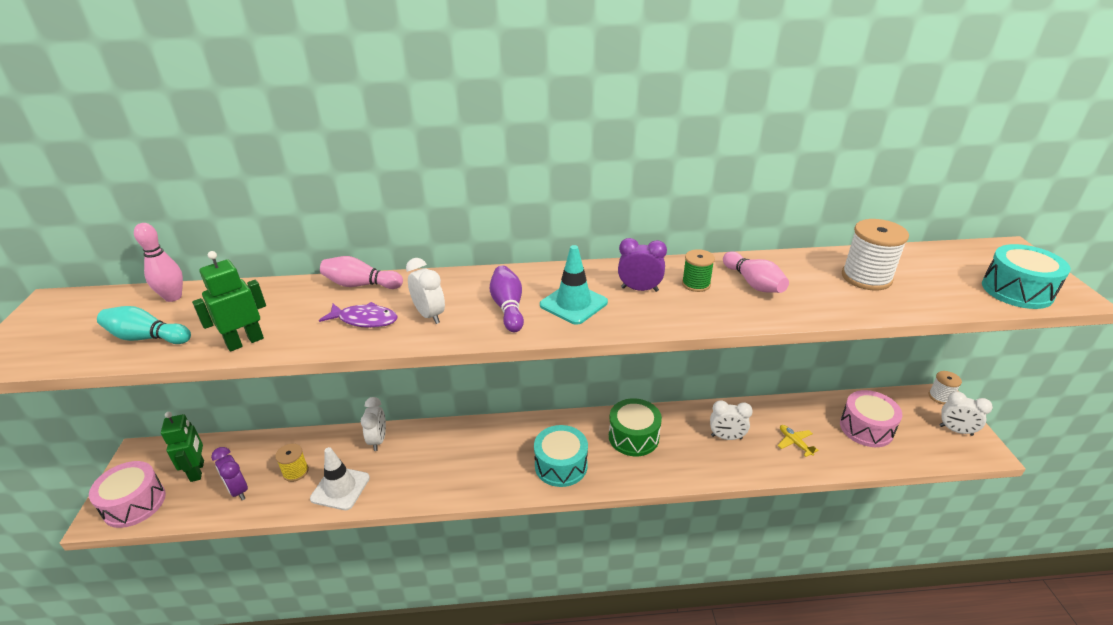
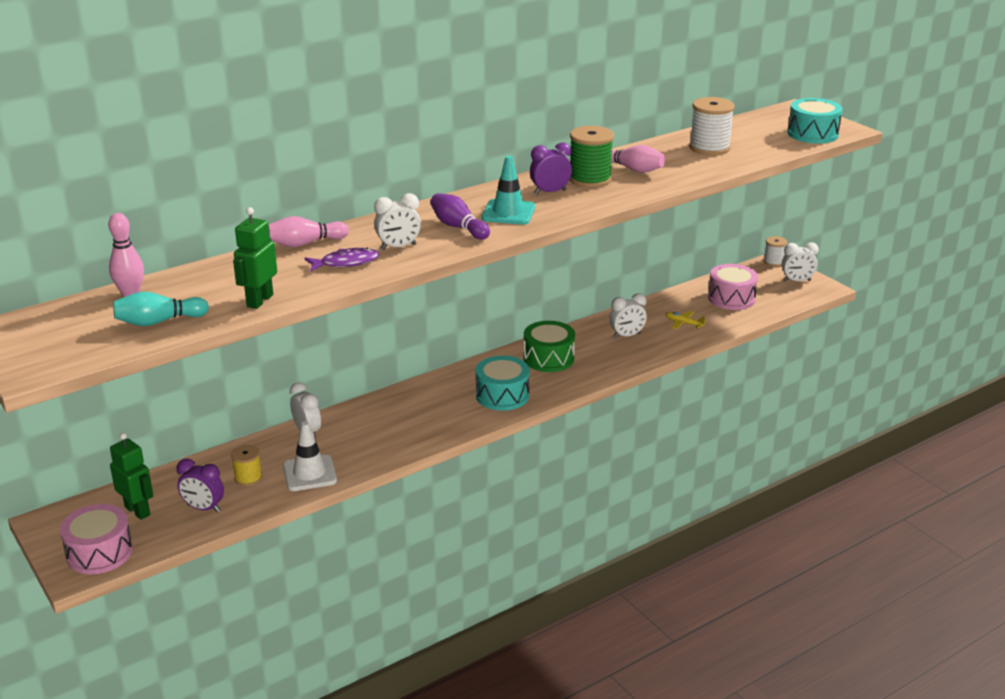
camera: 30 degrees left, 5 degrees down
white clock [406,258,445,324] -> white clock turned 135 degrees clockwise [374,193,421,250]
green spool [682,249,715,292] -> green spool [570,126,614,188], size x1.69

